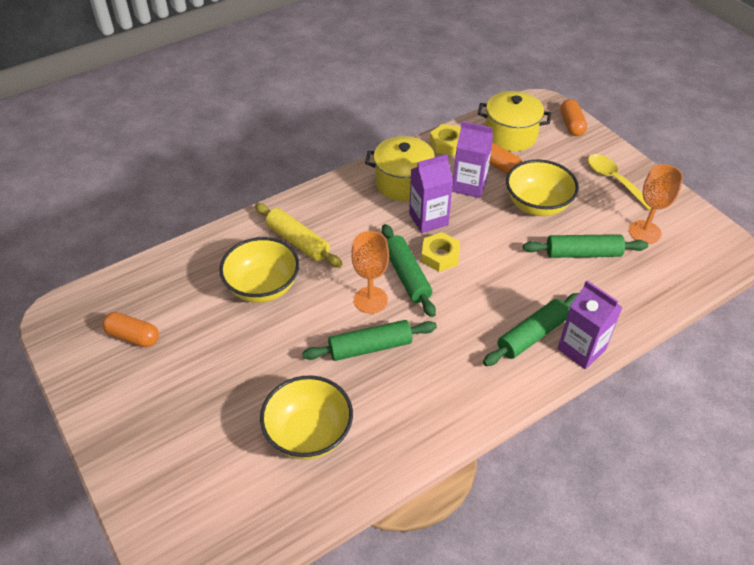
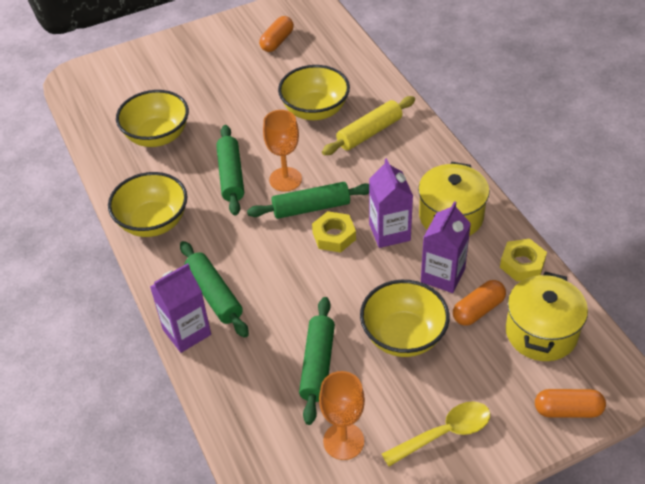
camera: 100 degrees right, 0 degrees up
none -> yellow bowl [108,172,187,237]

